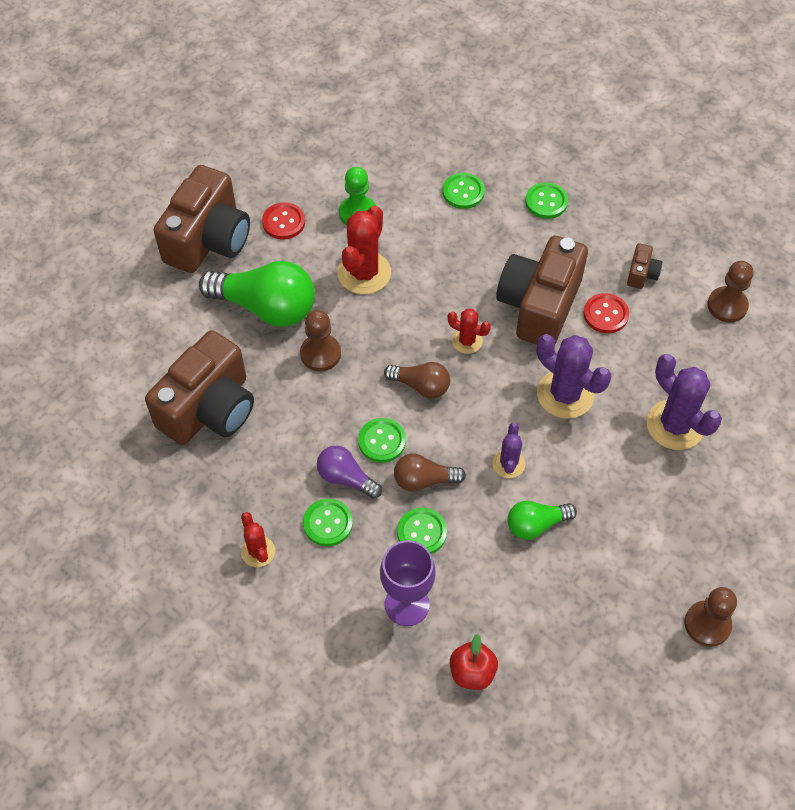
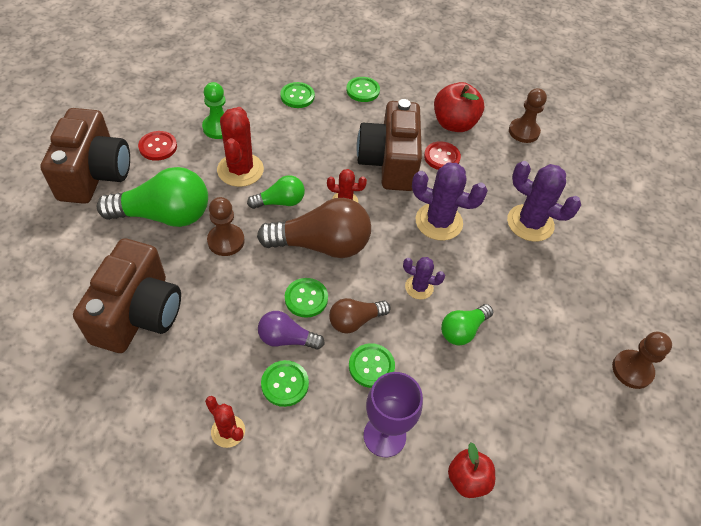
camera: 25 degrees left, 5 degrees down
brown light bulb [384,362,450,398] -> brown light bulb [257,198,371,258], size x1.85
purple cactus [493,423,525,478] -> purple cactus turned 60 degrees counterclockwise [403,257,445,299]
brown camera [627,243,662,289] -> red apple [434,82,484,132]
none -> green light bulb [247,175,305,209]

